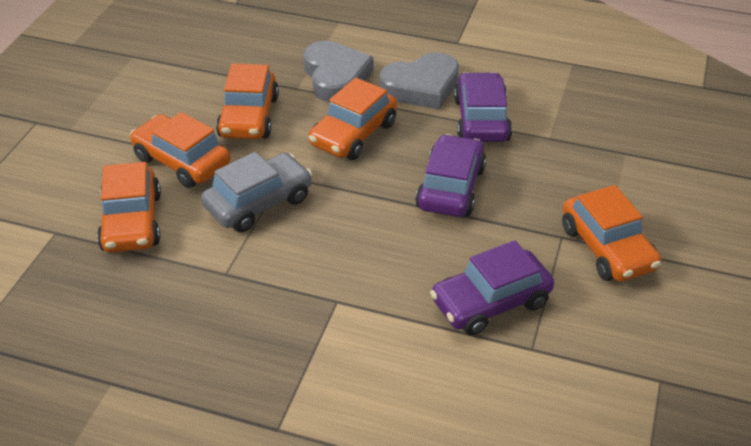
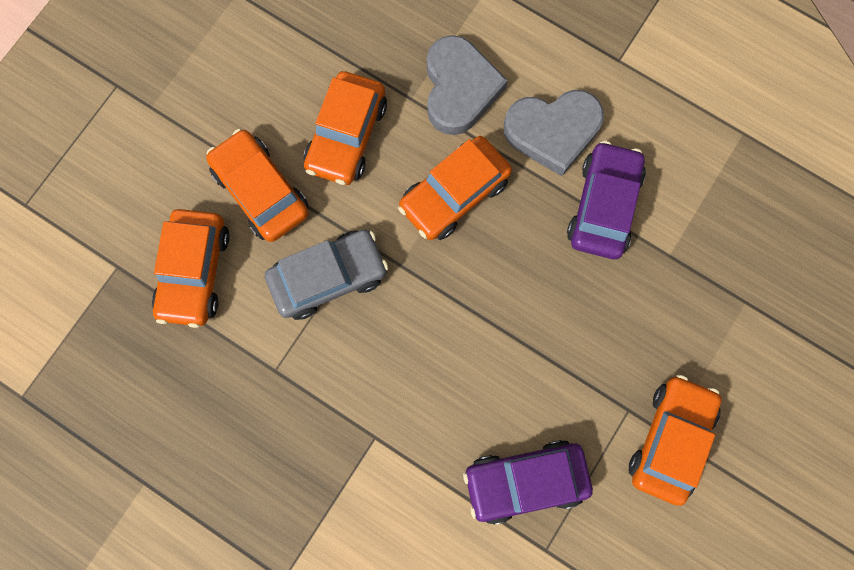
camera: 15 degrees right, 35 degrees up
purple car [415,134,486,217] -> none
orange car [562,185,661,282] -> orange car turned 150 degrees counterclockwise [629,375,722,506]

